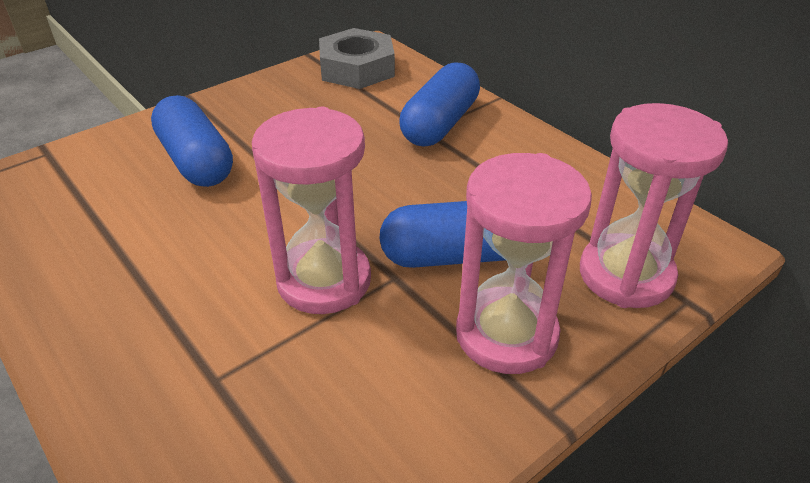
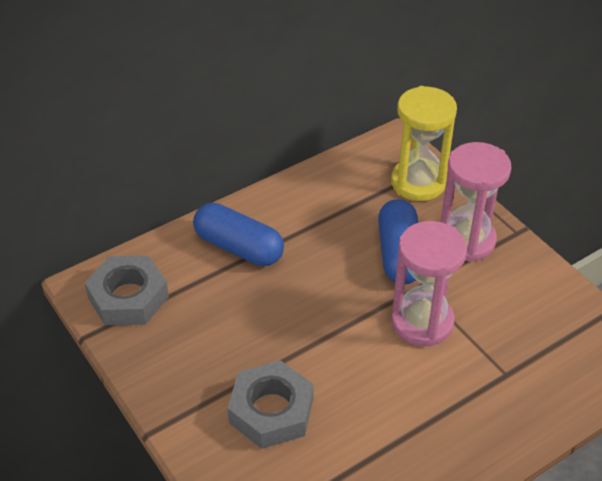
camera: 85 degrees left, 5 degrees up
blue capsule [151,95,233,187] -> grey nut [227,360,314,449]
pink hourglass [580,103,728,308] -> yellow hourglass [391,86,457,201]

